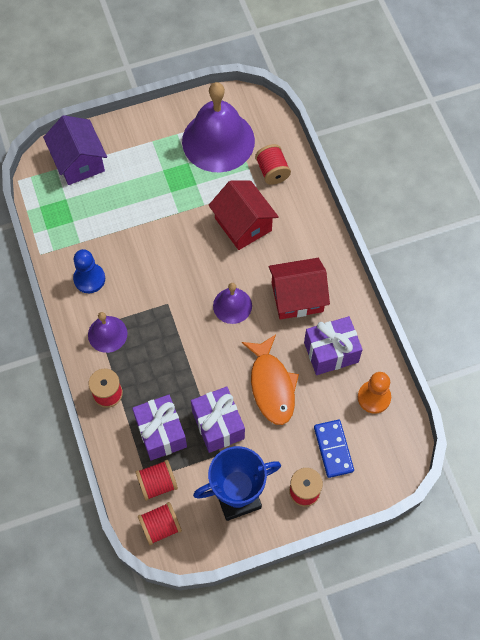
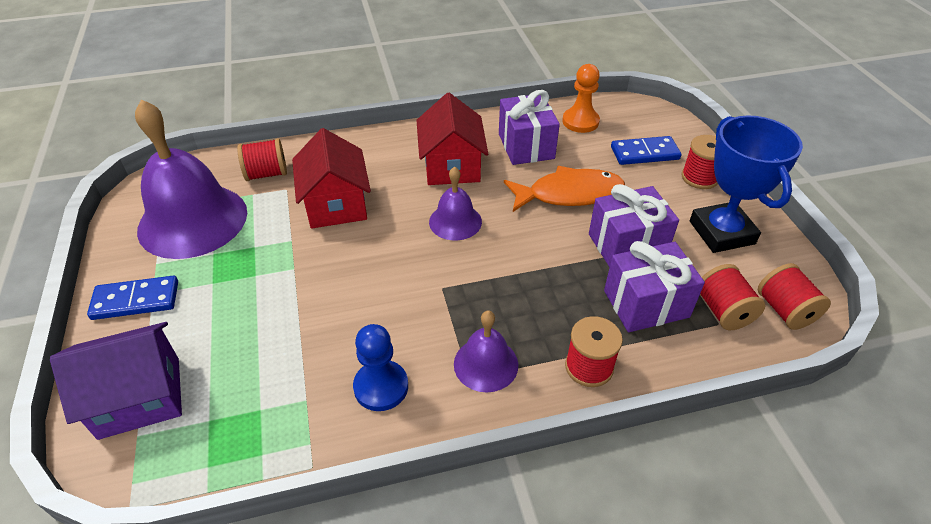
camera: 85 degrees left, 20 degrees down
red house [208,181,279,250] -> red house turned 75 degrees counterclockwise [292,128,371,229]
none -> blue domino [87,276,178,320]

